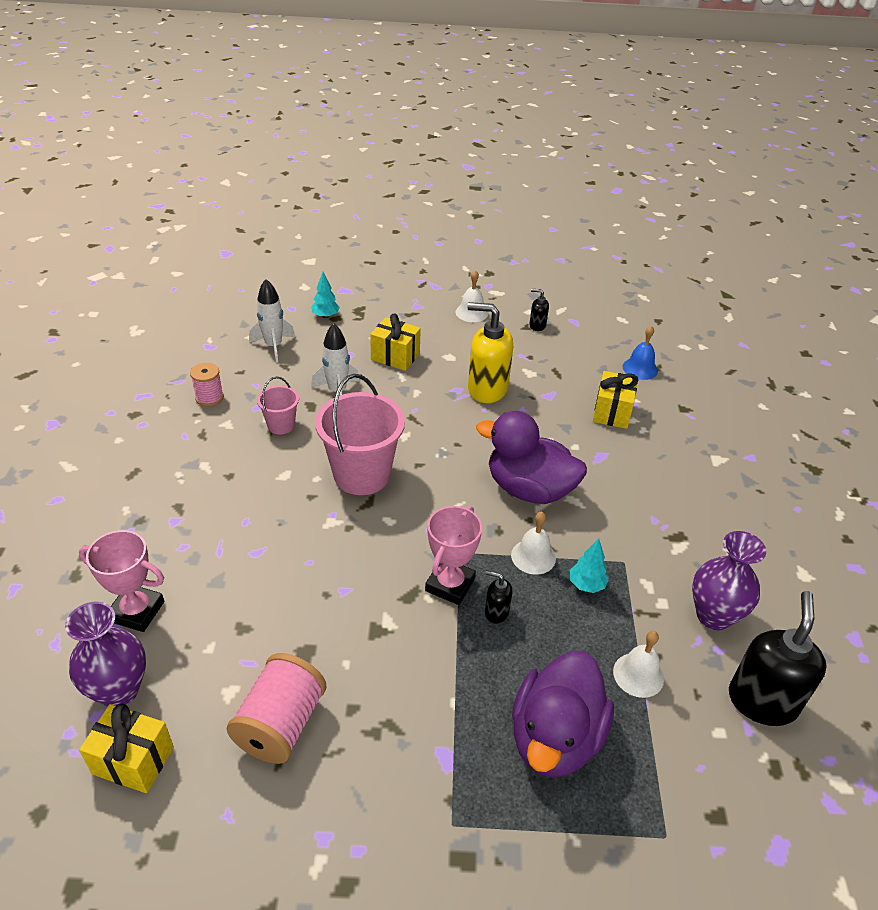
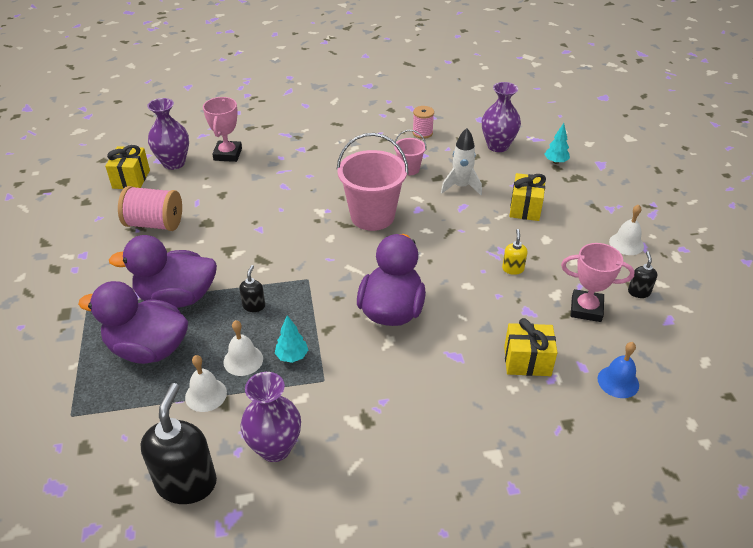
camera: 80 degrees right, 0 degrees up
white rocket [249,279,295,363] -> purple vase [482,82,521,152]
pink trophy [425,506,482,605] -> pink trophy moved to [561,243,635,322]
yellow soap dispenser [468,302,513,403] -> yellow soap dispenser [502,229,528,275], size x0.47
white bell [511,512,556,575] -> white bell moved to [223,320,263,376]
black soap dispenser [729,591,827,726] -> black soap dispenser turned 90 degrees counterclockwise [141,383,217,504]
none -> purple duck [109,235,217,308]

